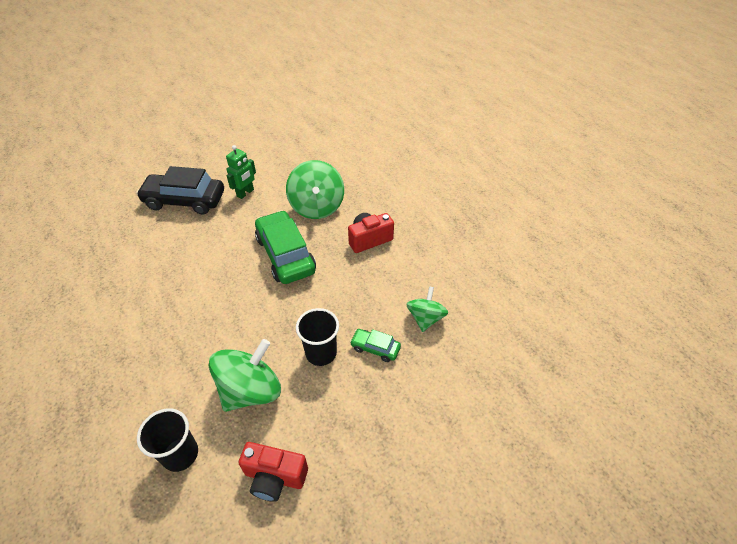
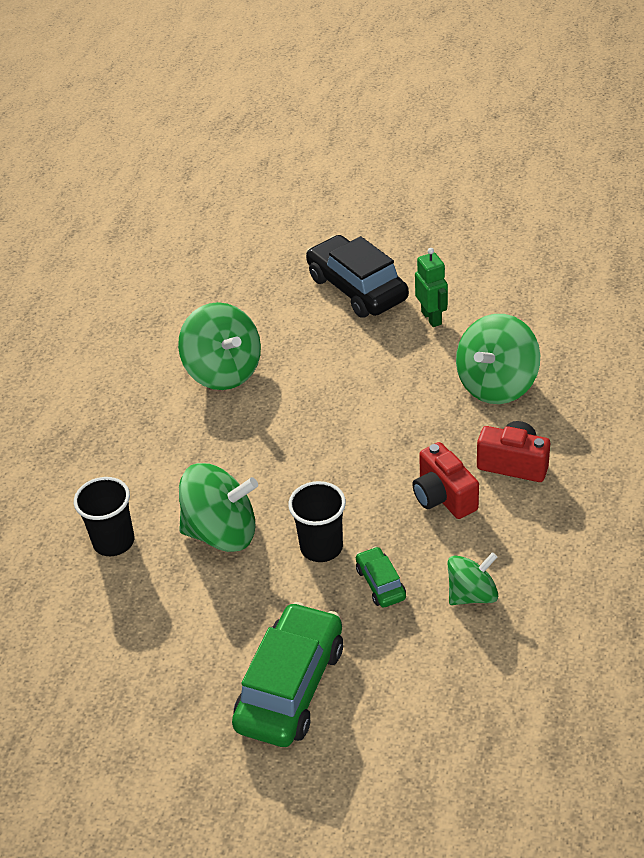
camera: 50 degrees right, 5 degrees down
green robot [226,145,256,199] -> green robot turned 105 degrees counterclockwise [415,248,448,327]
red camera [239,442,308,502] -> red camera moved to [412,442,479,519]
green car [255,210,316,284] -> green car moved to [232,602,343,747]
none -> green spinning top [178,302,261,390]

